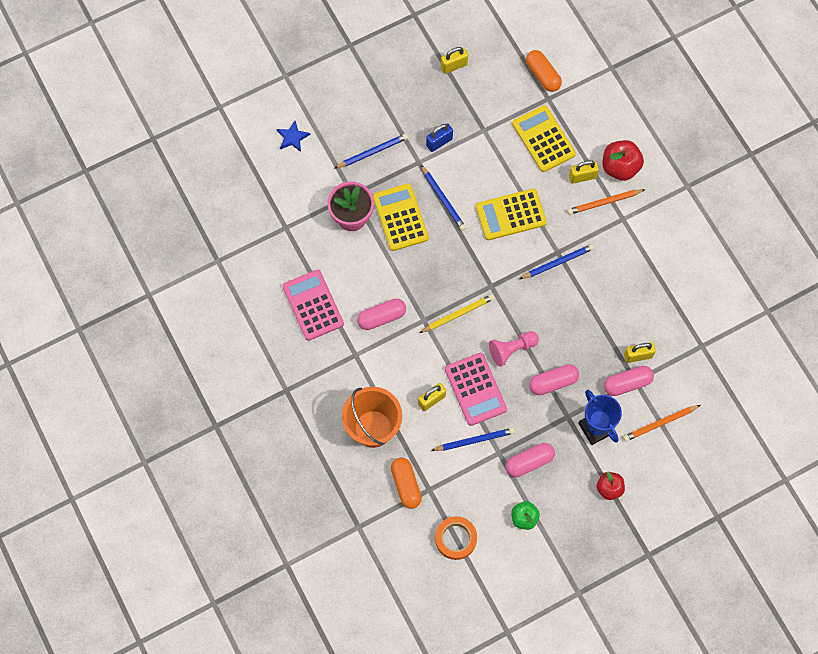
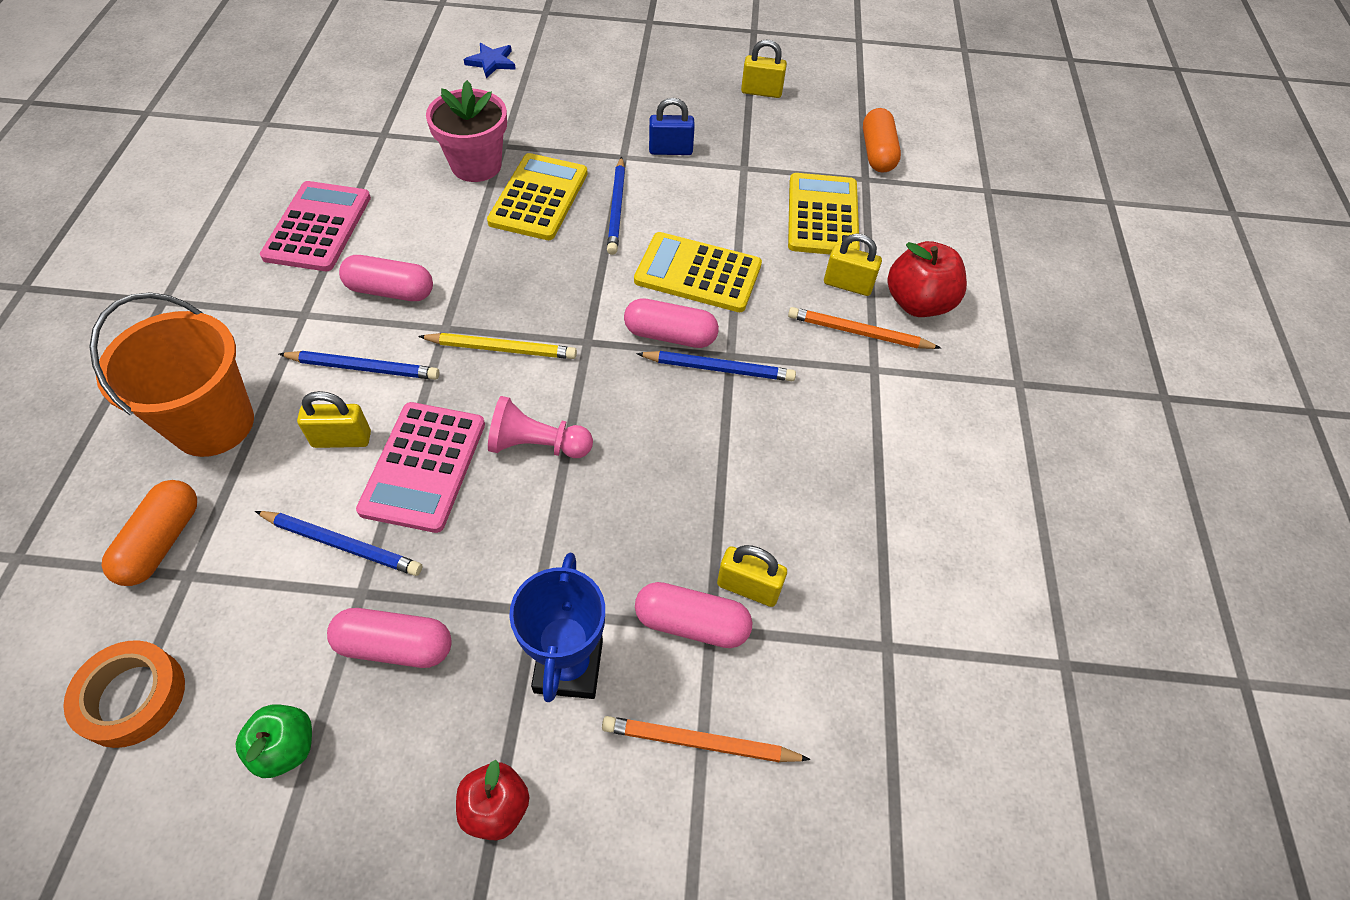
camera: 30 degrees right, 15 degrees down
blue pencil [334,133,408,169] -> blue pencil moved to [279,351,440,380]
pink capsule [529,364,579,395] -> pink capsule moved to [624,298,719,348]

